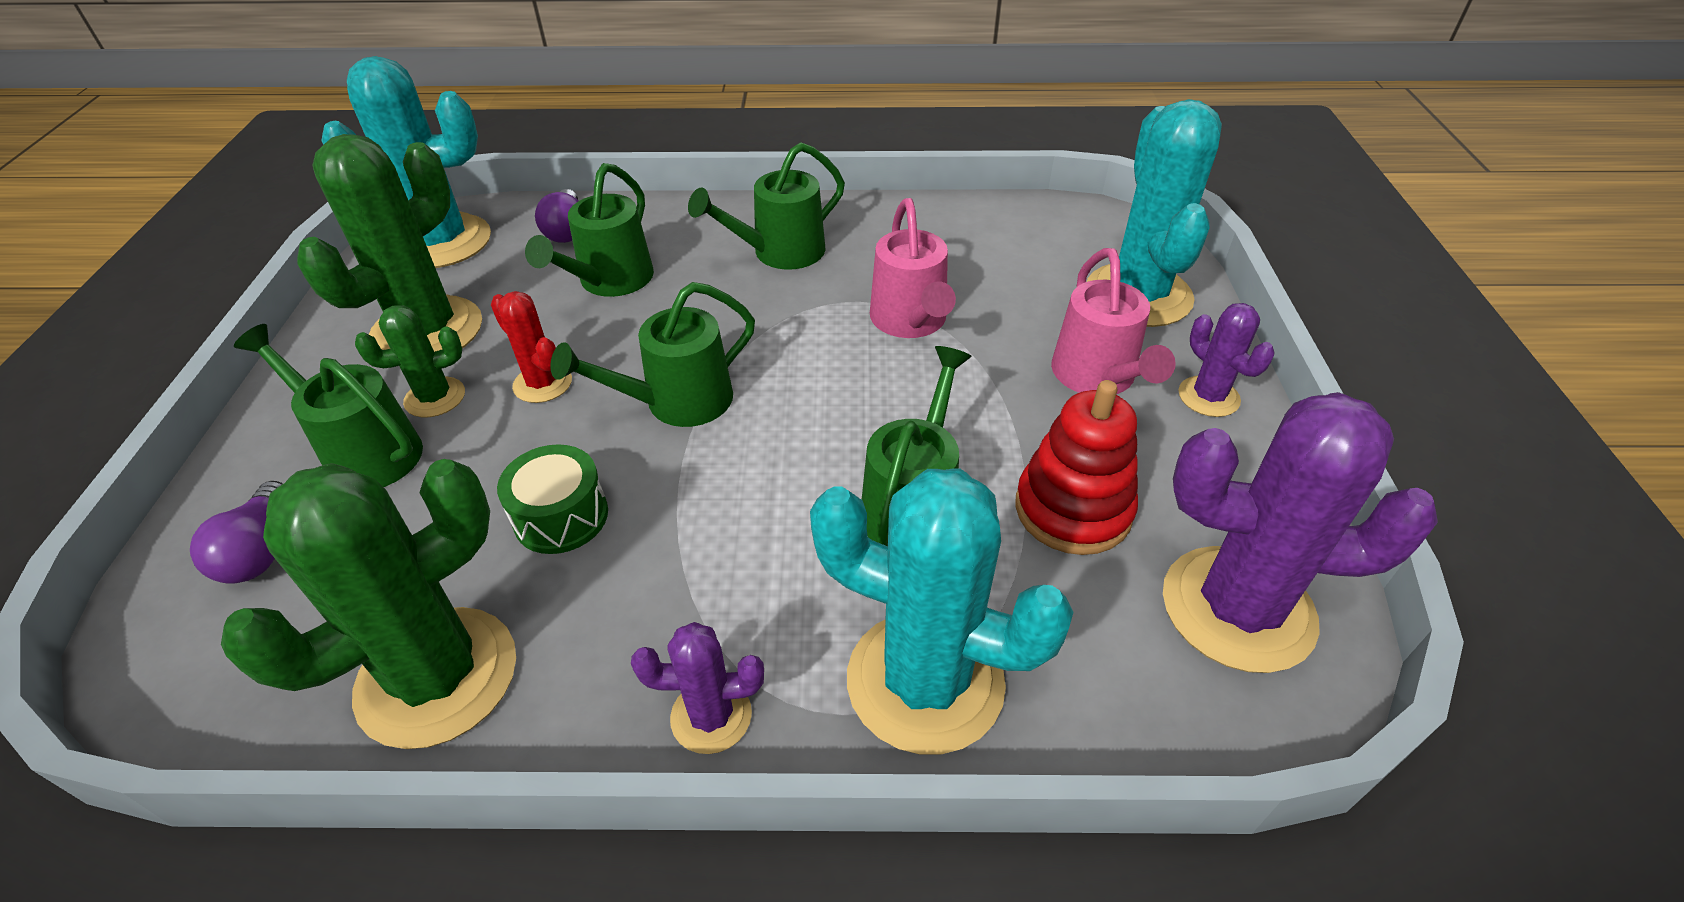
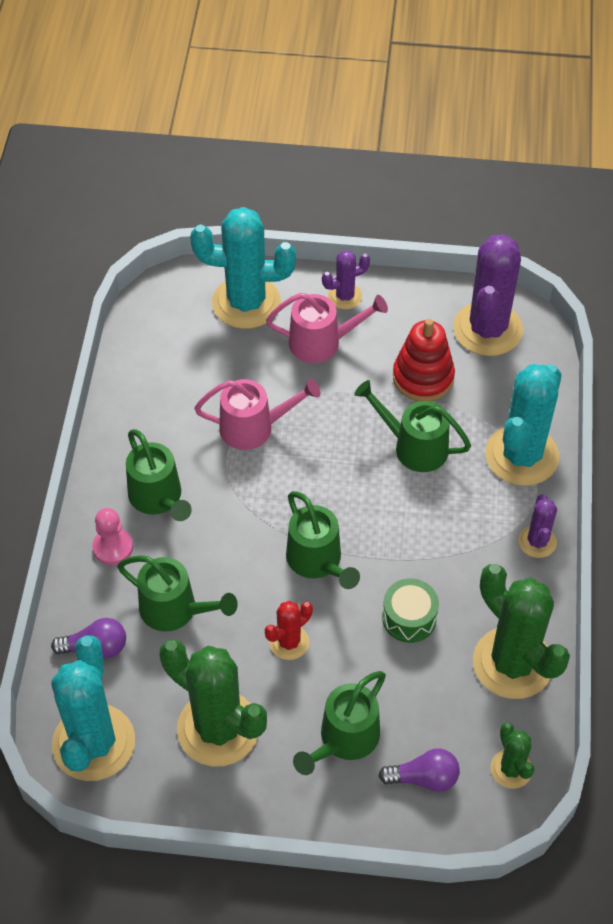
camera: 85 degrees left, 10 degrees up
green cactus [355,305,465,417] -> green cactus moved to [491,722,534,789]
none -> pink pawn [92,508,133,565]

